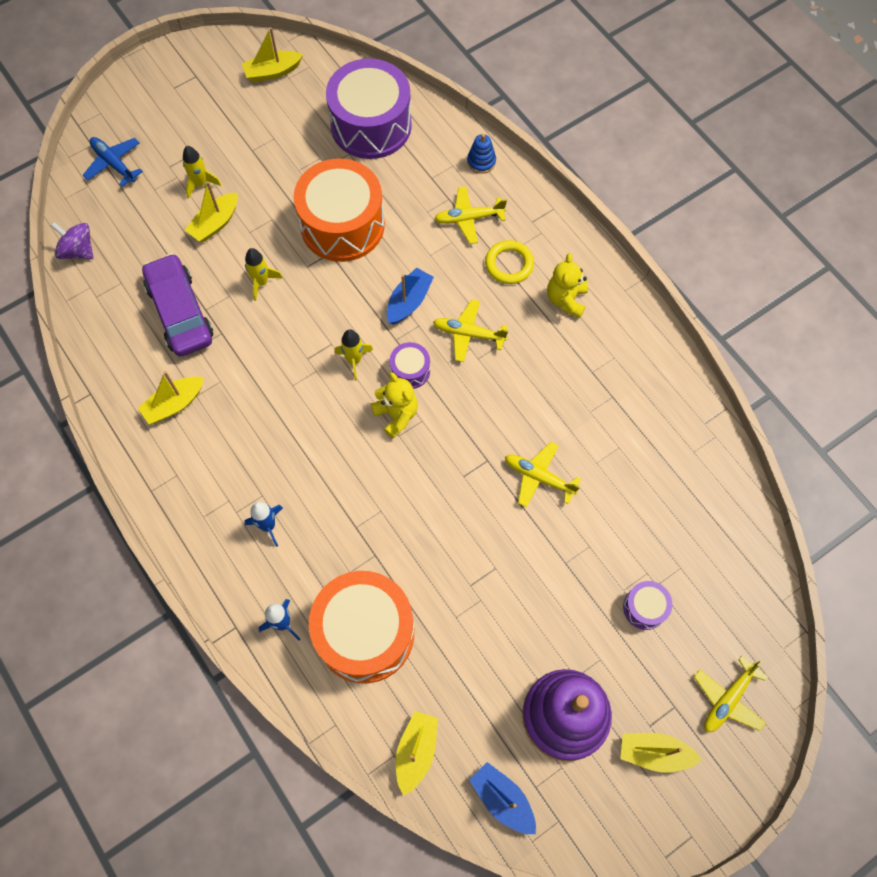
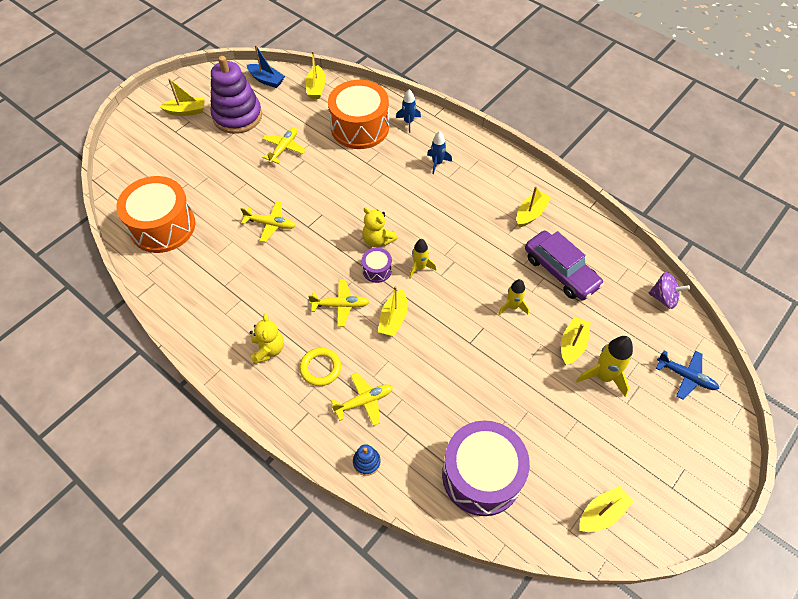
camera: 165 degrees right, 10 degrees down
yellow rocket [183,146,222,199] -> yellow rocket [576,336,633,397], size x1.56
orange drum [294,159,385,262] -> orange drum moved to [116,176,196,253]
blue boat [387,267,434,325] -> yellow boat [378,286,407,336]
purple drum [623,581,672,630] -> none
yellow plane [694,656,768,732] -> yellow plane moved to [262,127,306,164]

